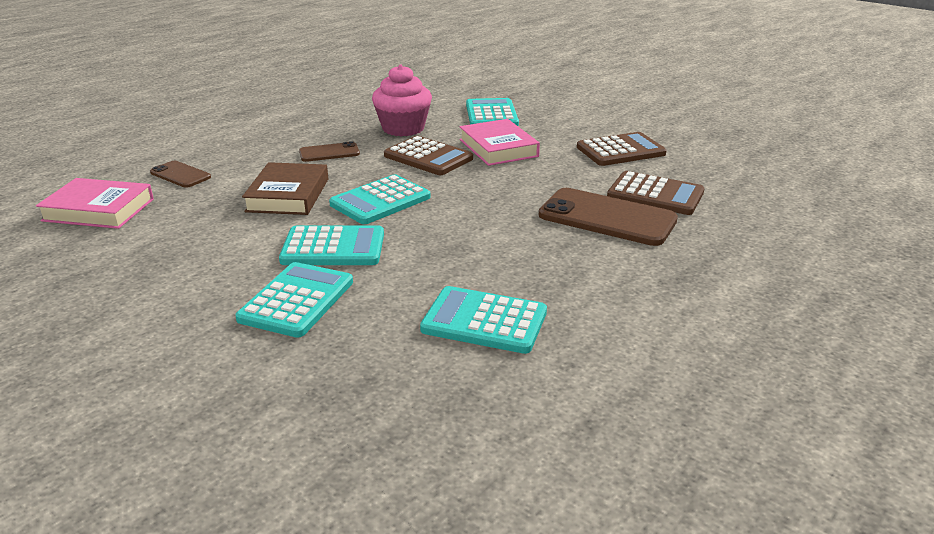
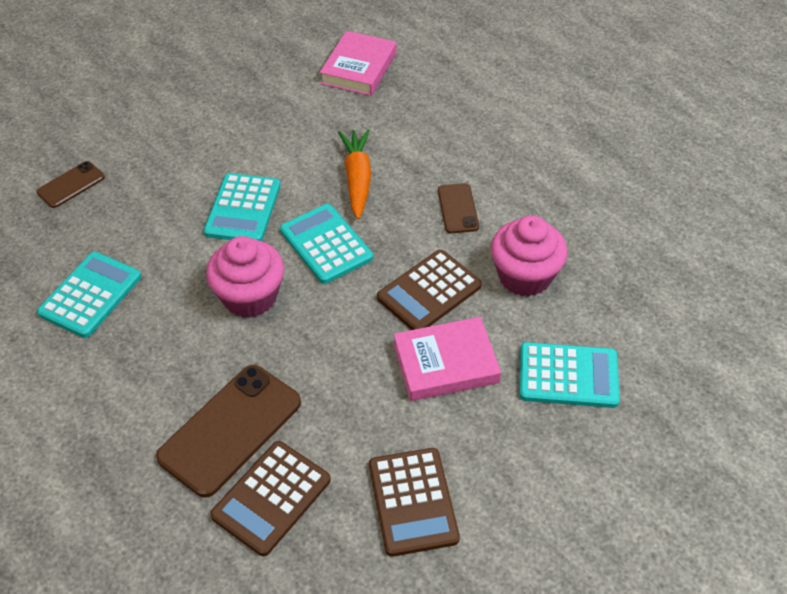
camera: 100 degrees right, 20 degrees up
brown phone [150,161,211,188] -> brown phone moved to [36,161,105,208]
turquoise calculator [235,262,353,338] -> none
brown book [242,162,328,215] -> orange carrot [338,130,372,219]
none -> pink cupcake [206,236,284,318]

